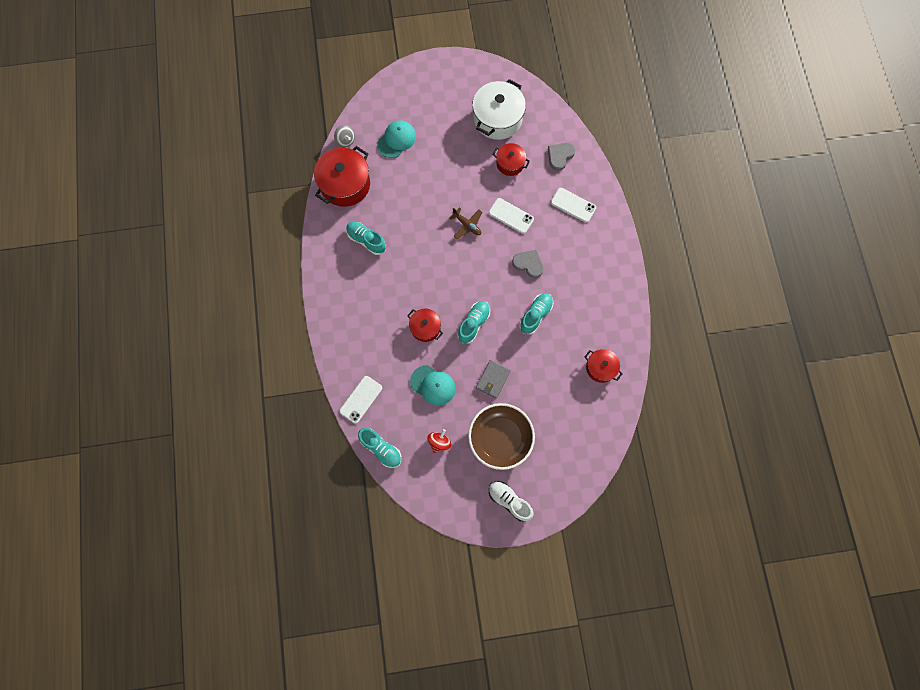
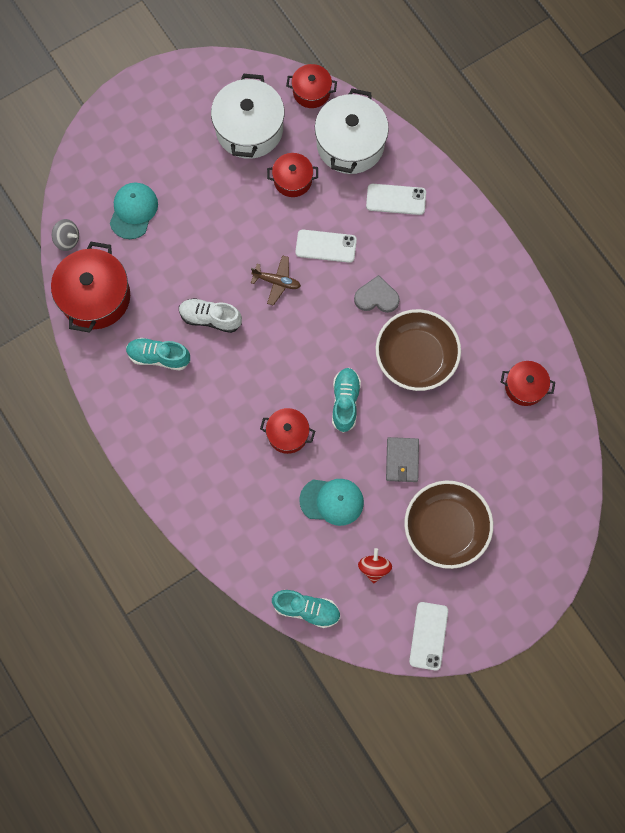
camera: 25 degrees left, 0 degrees up
white phone [339,376,382,424] -> white phone moved to [409,602,448,670]
white shoe [489,481,533,522] -> white shoe moved to [179,298,242,333]
turquoise shoe [519,293,553,334] -> brown bowl [376,309,461,391]
grey heart [548,143,575,171] -> white pot [315,88,389,174]
none -> red pot [286,64,337,108]

